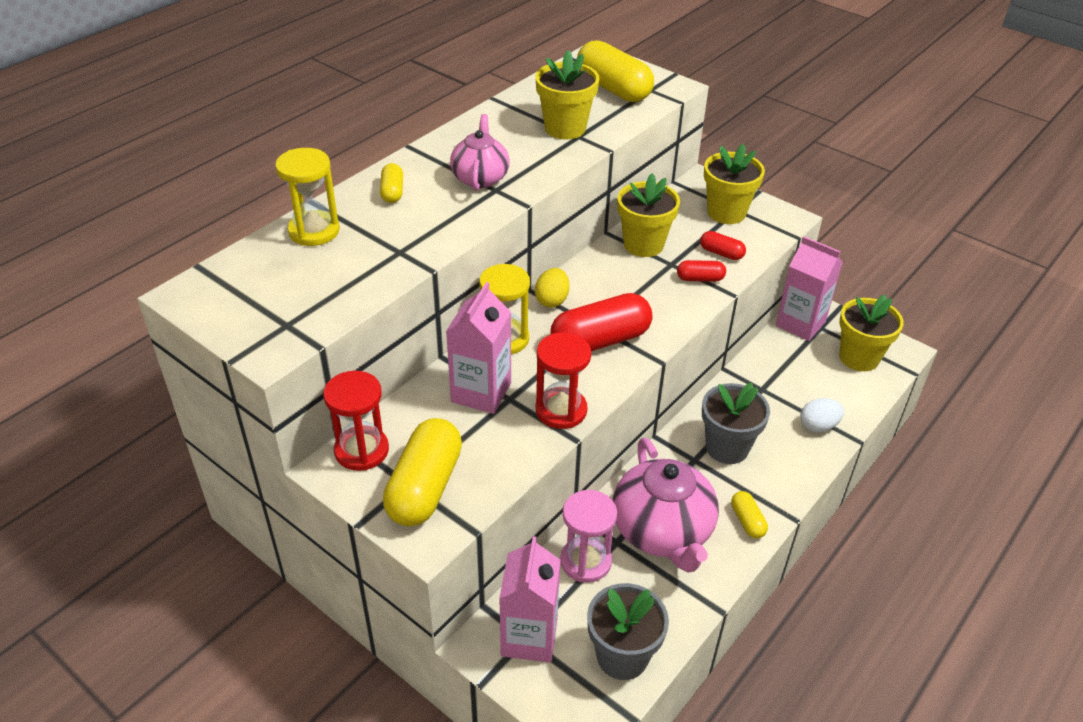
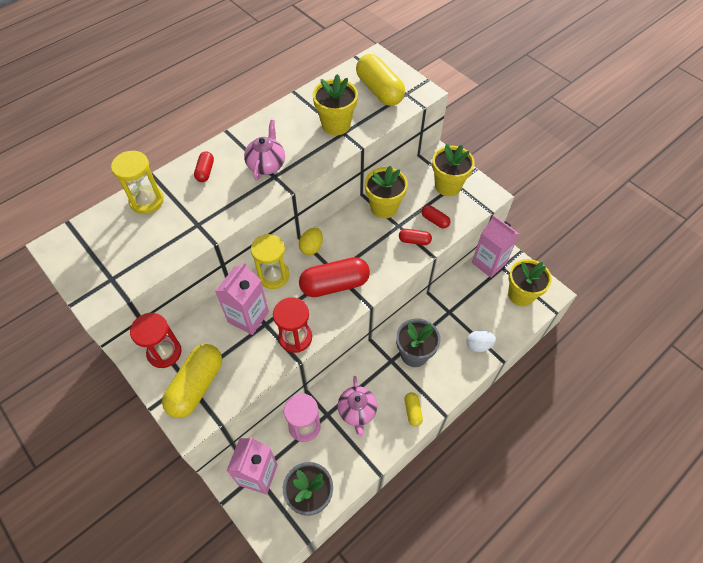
camera: 10 degrees right, 15 degrees up
yellow capsule [380,163,403,203] -> red capsule [194,152,214,182]
pink teapot [613,438,719,573] -> pink teapot [338,376,377,437], size x0.60

